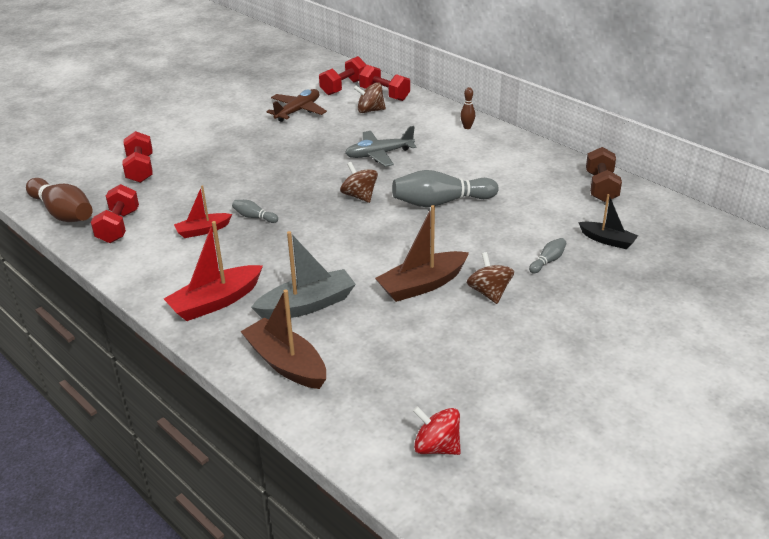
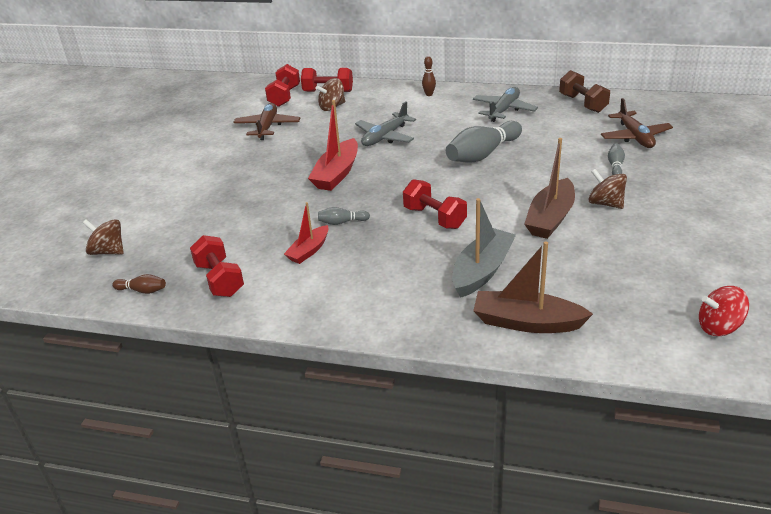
camera: 30 degrees left, 0 degrees up
brown bowling pin [26,178,93,222] -> brown bowling pin [112,274,166,294], size x0.46
red dumbbell [123,131,153,183] -> red dumbbell moved to [403,179,467,229]
red boat [164,221,263,321] -> red boat moved to [308,100,358,191]
brown spinning top [340,162,378,203] -> brown spinning top moved to [83,219,124,255]
black boat [578,194,638,249] -> brown plane [601,98,673,148]
none -> grey plane [473,87,538,122]

